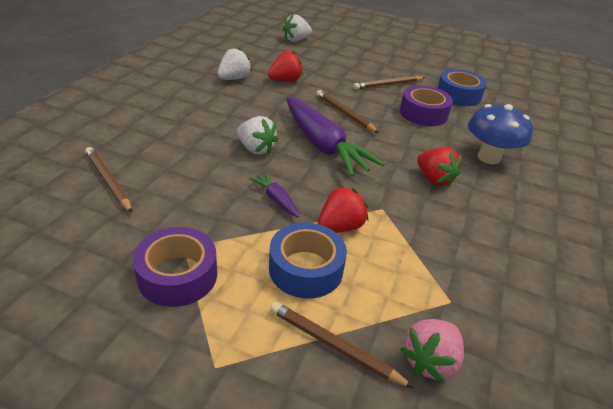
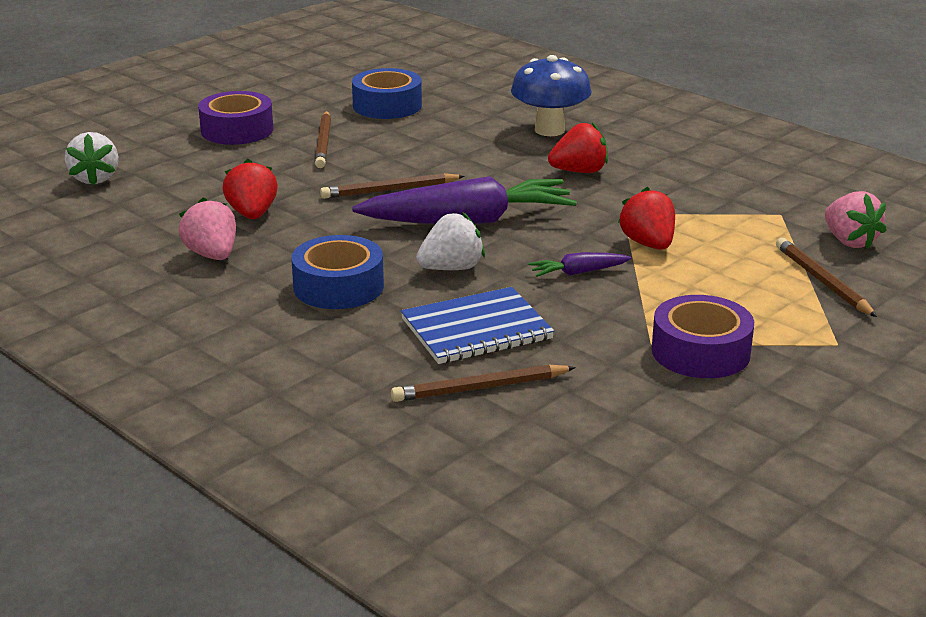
camera: 65 degrees left, 10 degrees down
white strawberry [217,47,252,80] -> pink strawberry [179,197,236,260]
blue tape [269,222,347,298] -> blue tape moved to [291,235,384,309]
brown pencil [270,302,414,388] -> brown pencil turned 105 degrees clockwise [776,238,877,317]
purple tape [400,85,453,126] -> purple tape moved to [198,91,273,145]
none -> blue notebook [401,287,554,364]

